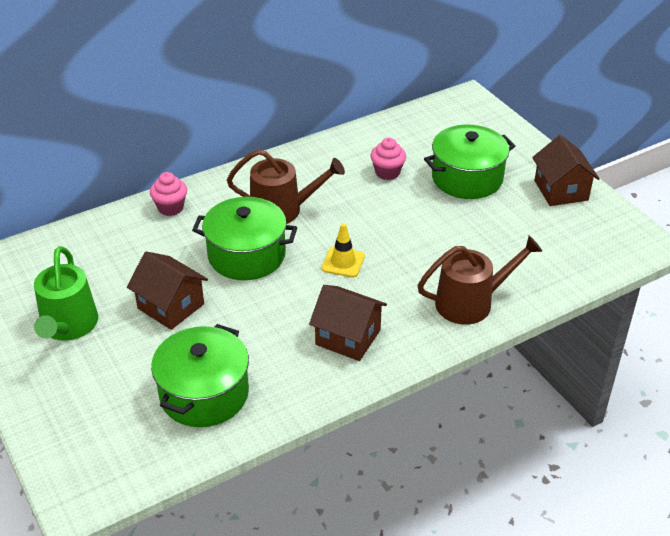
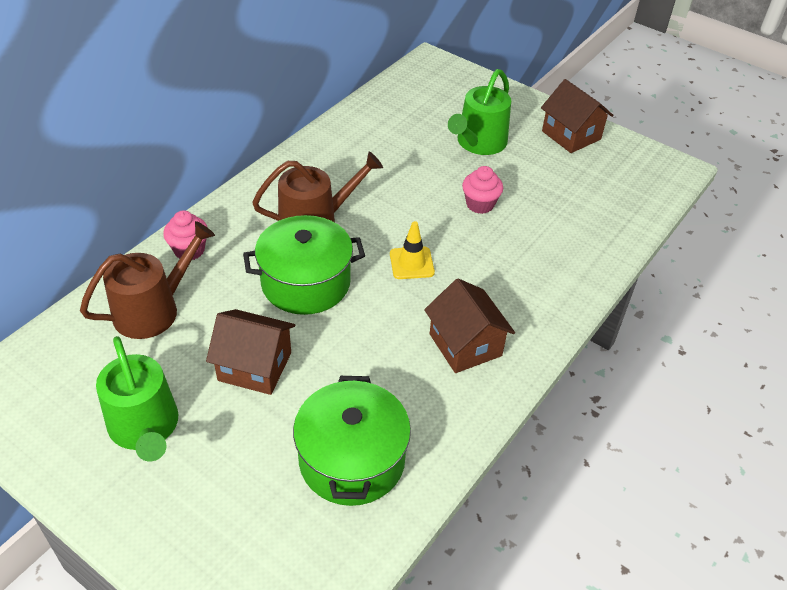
camera: 25 degrees left, 5 degrees up
brown house [309,285,387,361] -> brown house turned 60 degrees clockwise [424,278,515,373]
pink cupcake [370,138,406,180] -> pink cupcake moved to [462,166,503,214]
brown watering can [417,235,543,325] -> brown watering can moved to [80,221,215,339]
green pot [424,125,515,199] -> green watering can [448,69,511,155]

